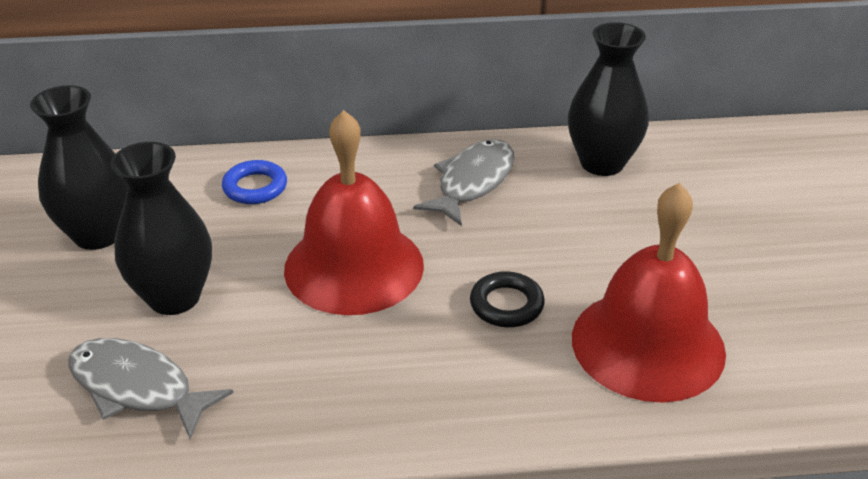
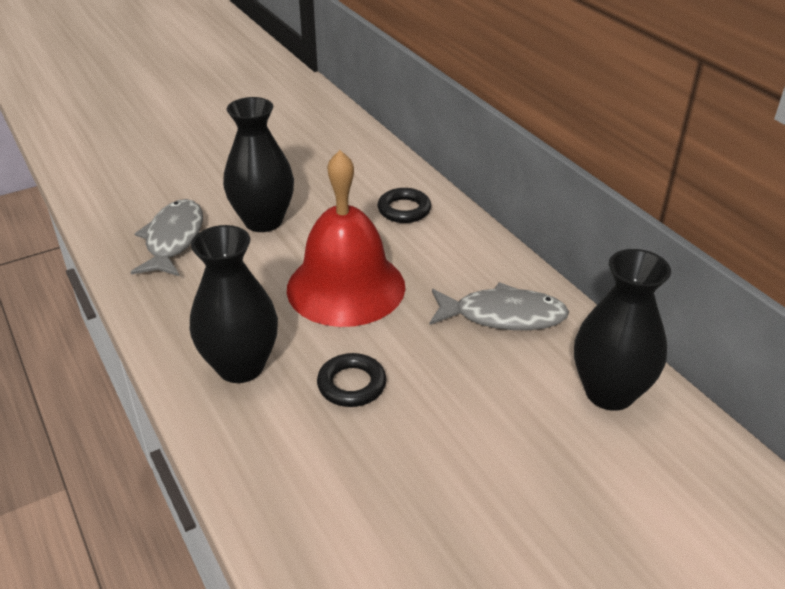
camera: 65 degrees right, 0 degrees up
black vase [30,85,128,250] -> black vase moved to [190,225,278,383]
blue ring [222,160,287,204] -> black ring [378,188,431,223]
red bell [572,183,726,403] -> none

